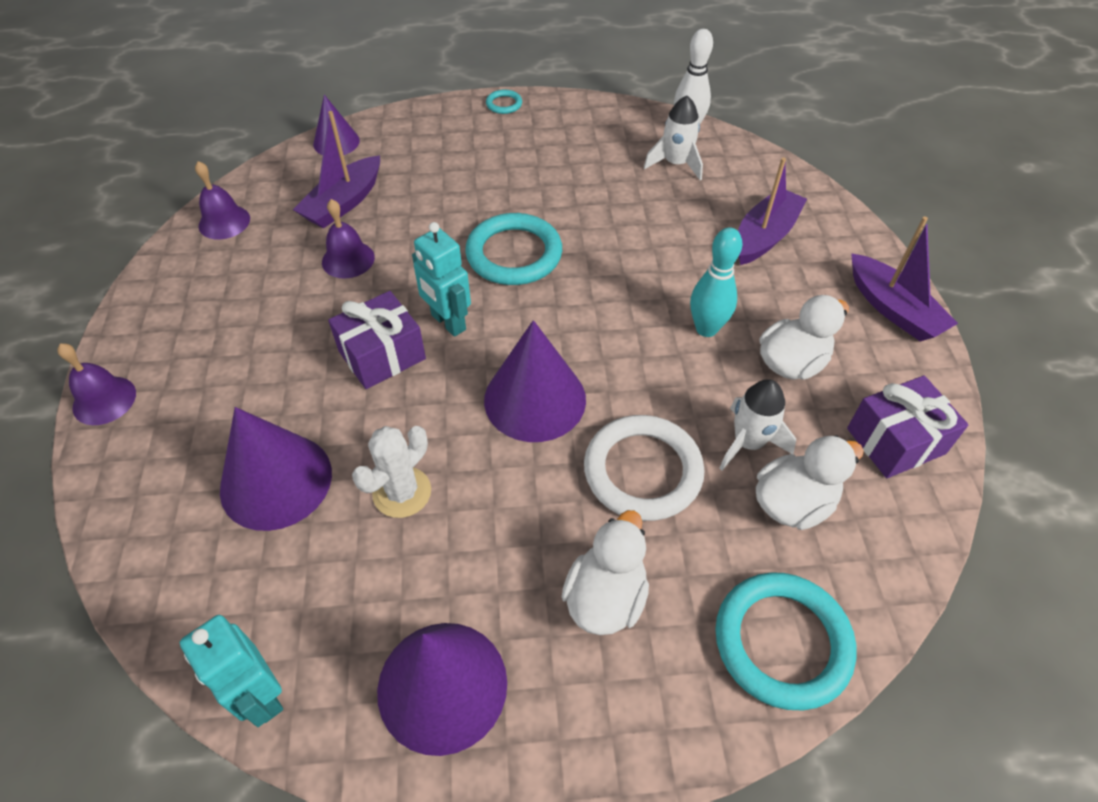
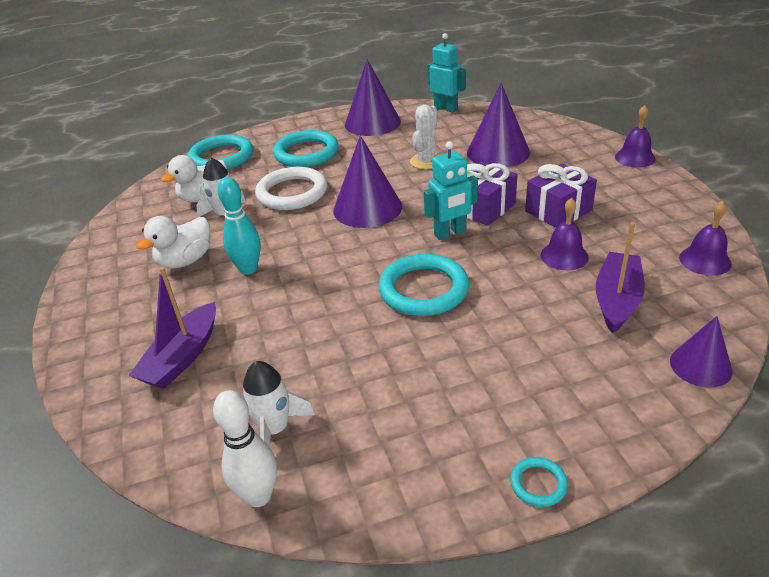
camera: 170 degrees right, 15 degrees down
turquoise robot [412,222,471,337] -> turquoise robot turned 120 degrees clockwise [424,141,478,240]
white duck [562,510,649,635] -> turquoise ring [273,130,339,167]
purple gift [847,376,969,478] -> purple gift moved to [525,164,597,228]
purple boat [851,216,958,341] -> none

